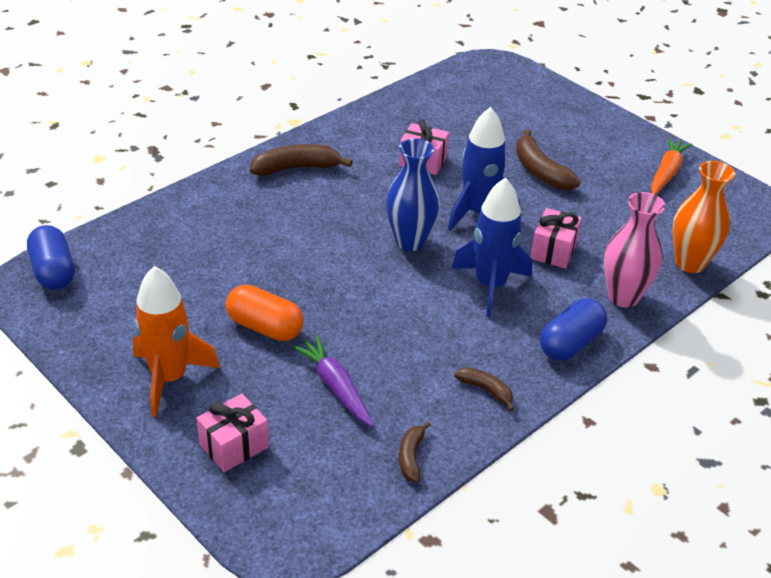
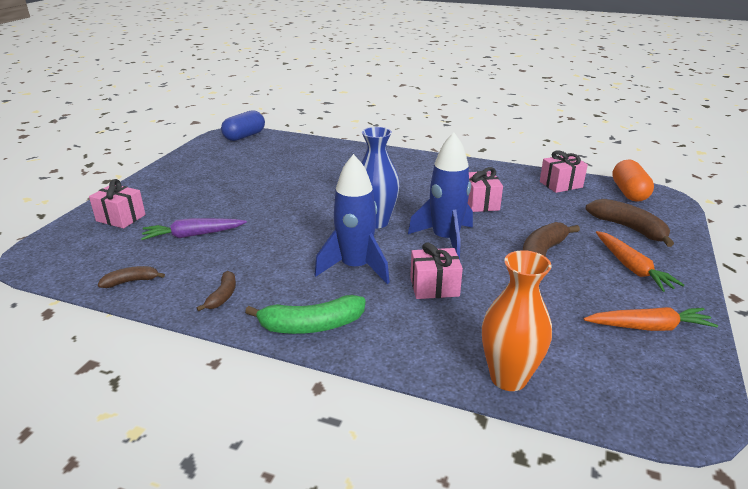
camera: 65 degrees right, 10 degrees down
orange rocket [133,266,220,417] -> none
orange capsule [226,284,304,341] -> orange capsule moved to [612,160,654,202]
brown banana [250,144,353,176] -> brown banana moved to [586,199,674,247]
purple carrot [292,335,374,427] -> purple carrot turned 135 degrees counterclockwise [141,218,247,240]
blue capsule [540,298,607,361] -> green banana [245,295,366,334]
pink vase [604,192,665,308] -> none
none -> pink gift [540,151,588,193]
none -> orange carrot [596,231,684,292]

